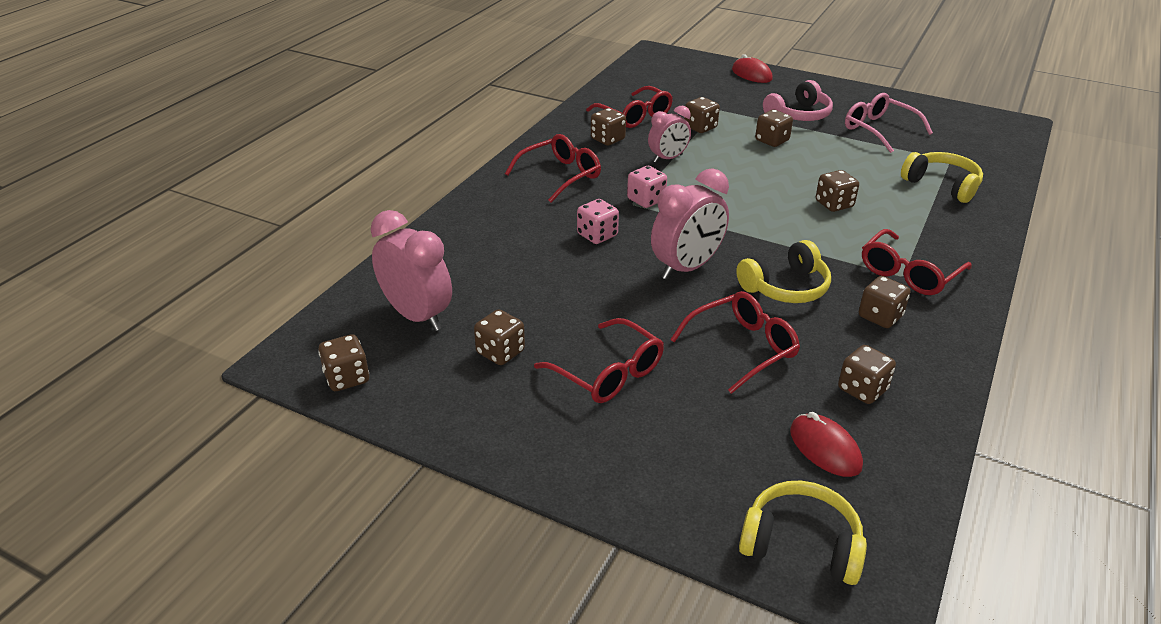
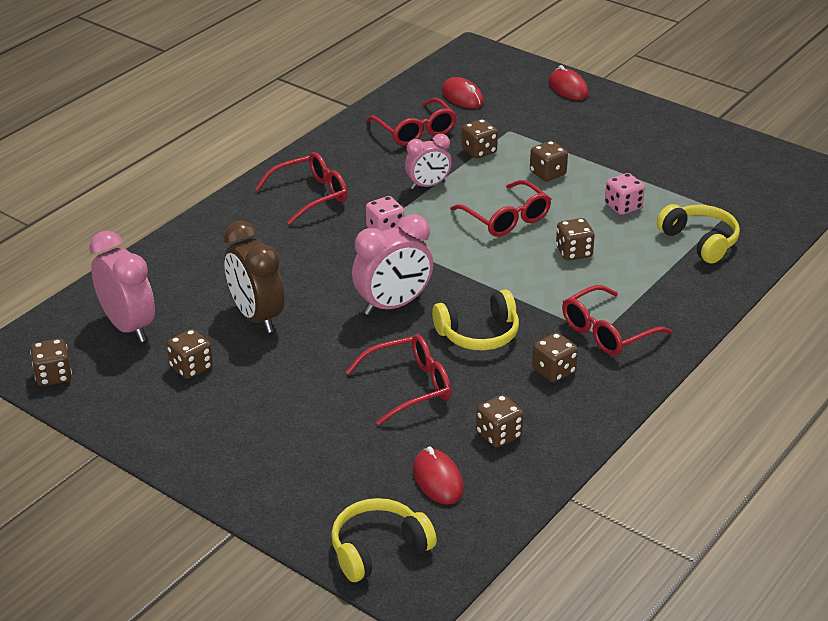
camera: 10 degrees right, 0 degrees up
red glasses [534,318,664,403] -> red glasses moved to [450,180,551,237]
pink dice [577,199,619,244] -> pink dice moved to [605,173,645,215]
brown dice [591,108,626,145] -> none
yellow headphones [739,481,867,585] -> yellow headphones turned 60 degrees counterclockwise [331,498,437,582]
pink headphones [763,80,833,121] -> none
pink glasses [845,93,933,153] -> none
none -> brown clock [224,221,284,333]
none -> red mouse [442,77,484,108]

